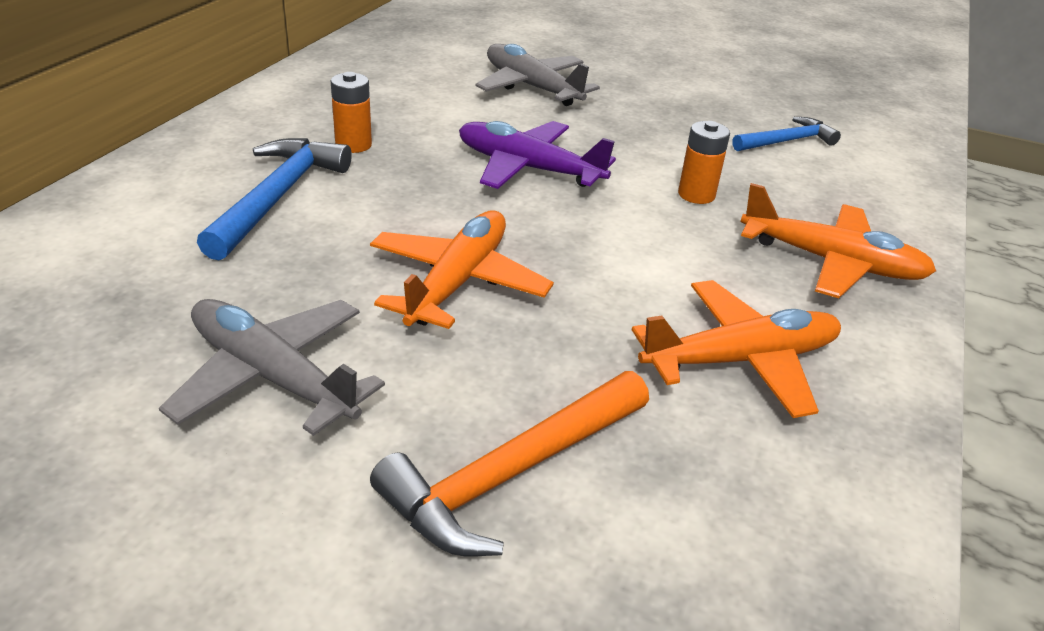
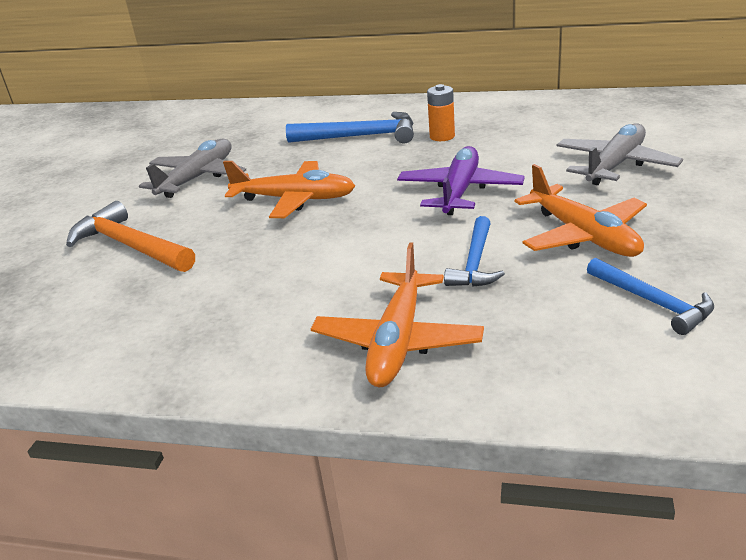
camera: 85 degrees right, 5 degrees down
orange plane [632,280,841,418] -> orange plane moved to [515,164,647,257]
orange battery [678,121,730,204] -> blue hammer [444,216,505,287]

